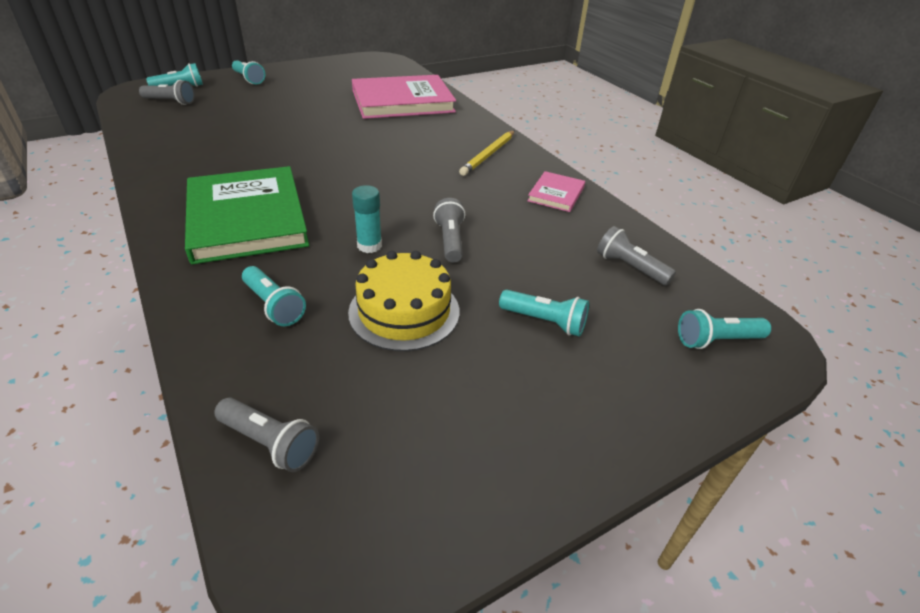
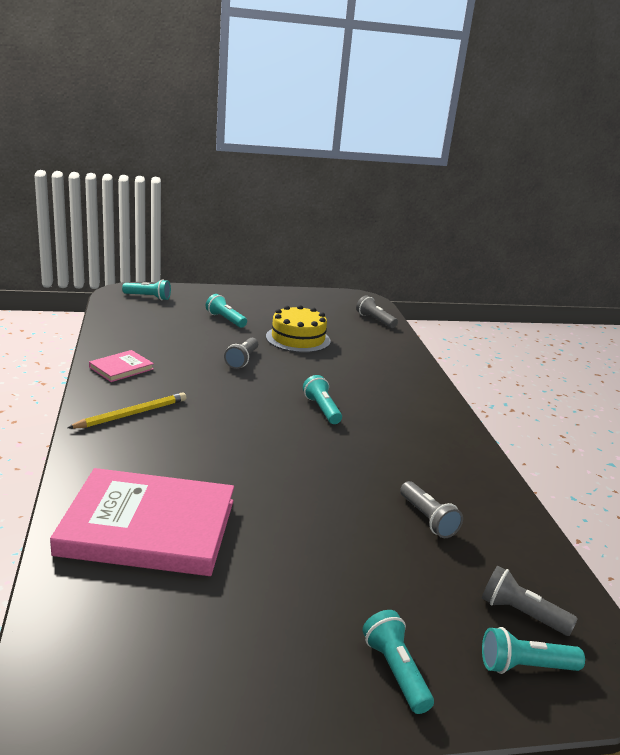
camera: 160 degrees left, 15 degrees down
green book [185,166,309,264] -> none
turquoise flashlight [242,266,306,326] -> turquoise flashlight moved to [303,375,342,424]
turquoise glue stick [352,185,382,253] -> none
grey flashlight [597,226,676,286] -> grey flashlight moved to [400,481,463,538]

